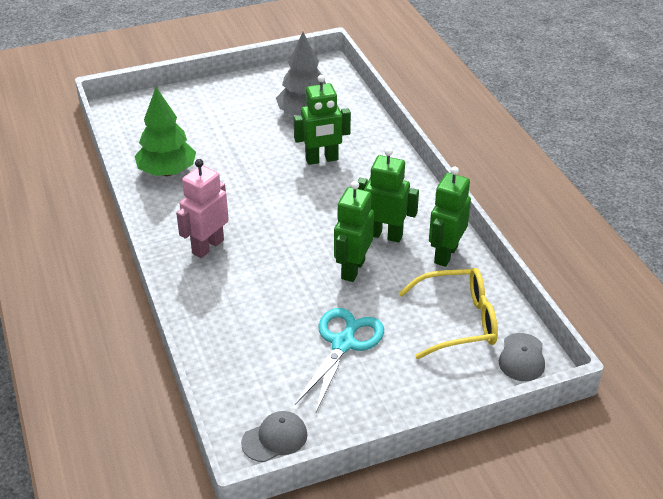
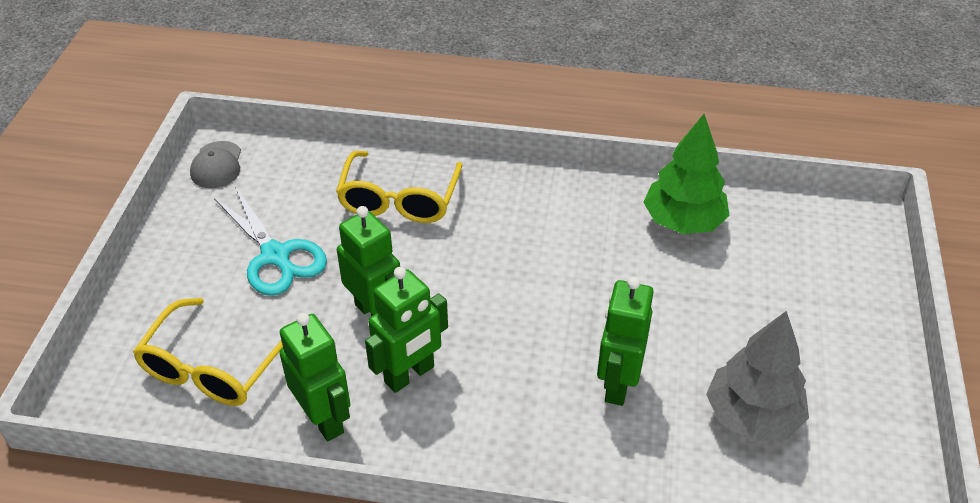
camera: 120 degrees right, 5 degrees up
pink robot [176,159,229,258] -> none
grey cap [499,333,545,381] -> none
none -> yellow glasses [336,151,463,223]

